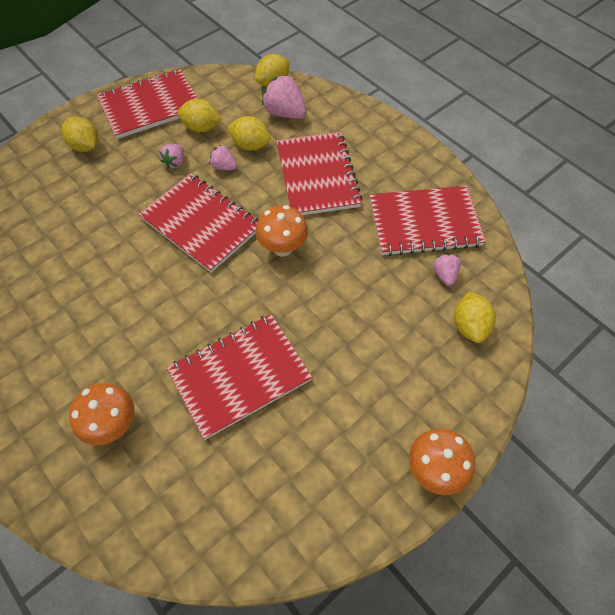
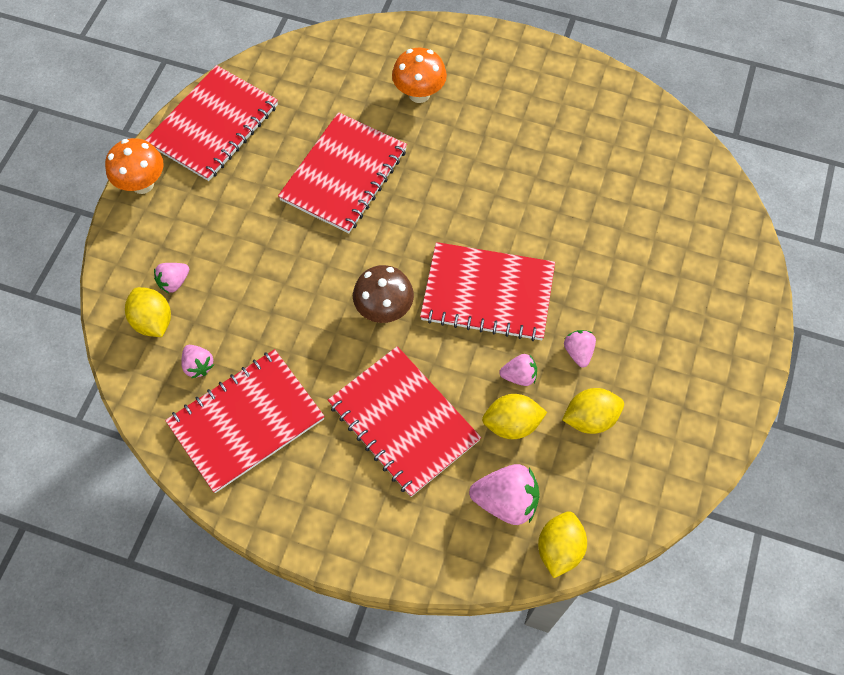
camera: 150 degrees right, 5 degrees up
yellow lemon [61,116,98,152] -> none
red notebook [97,69,198,139] -> red notebook moved to [145,65,278,181]
orange mushroom [256,205,308,256] -> brown mushroom [353,265,414,323]
none -> pink strawberry [154,263,189,293]

